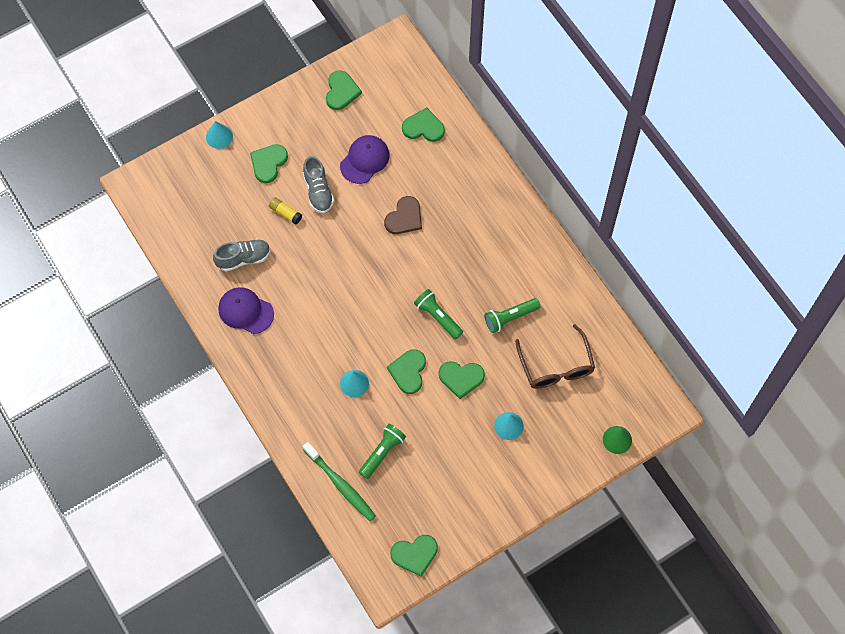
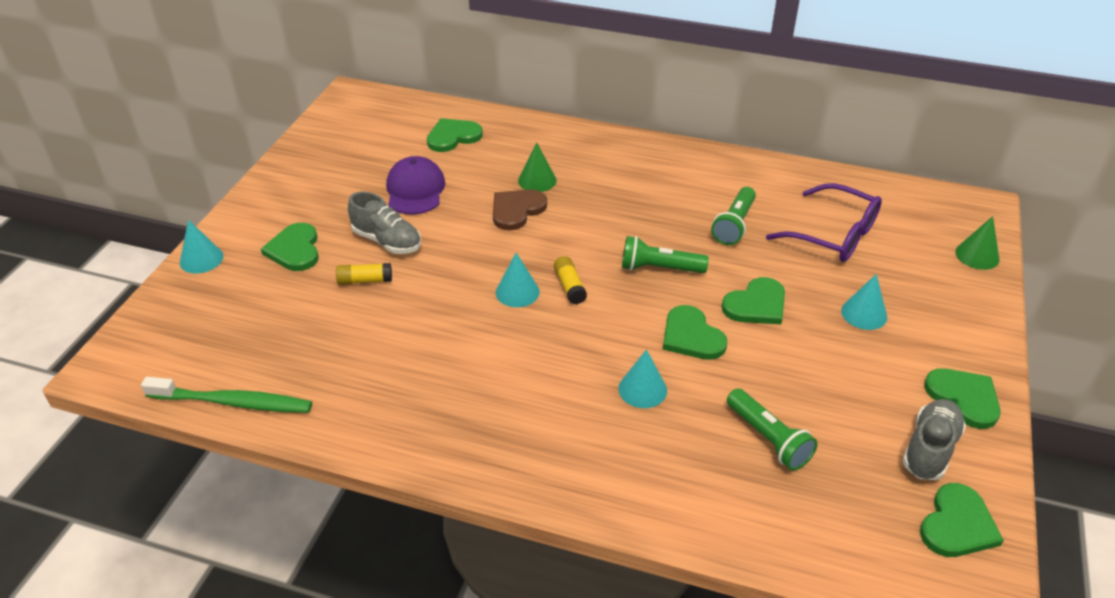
camera: 40 degrees left, 25 degrees down
grey shoe [213,239,271,271] -> grey shoe moved to [902,399,966,480]
purple cap [218,287,274,334] -> none
green toothbrush [303,442,376,521] -> green toothbrush moved to [141,377,312,413]
green heart [326,71,362,110] -> green heart moved to [924,368,1001,429]
green flashlight [359,424,406,479] -> green flashlight turned 150 degrees clockwise [727,388,818,470]
brown heart [384,196,422,234] -> brown heart turned 135 degrees counterclockwise [493,189,547,230]
brown glasses [515,324,595,389] -> purple glasses [766,183,882,262]
none -> turquoise cone [496,253,540,307]
none -> green cone [518,142,557,192]
none -> yellow glue stick [554,256,587,304]

